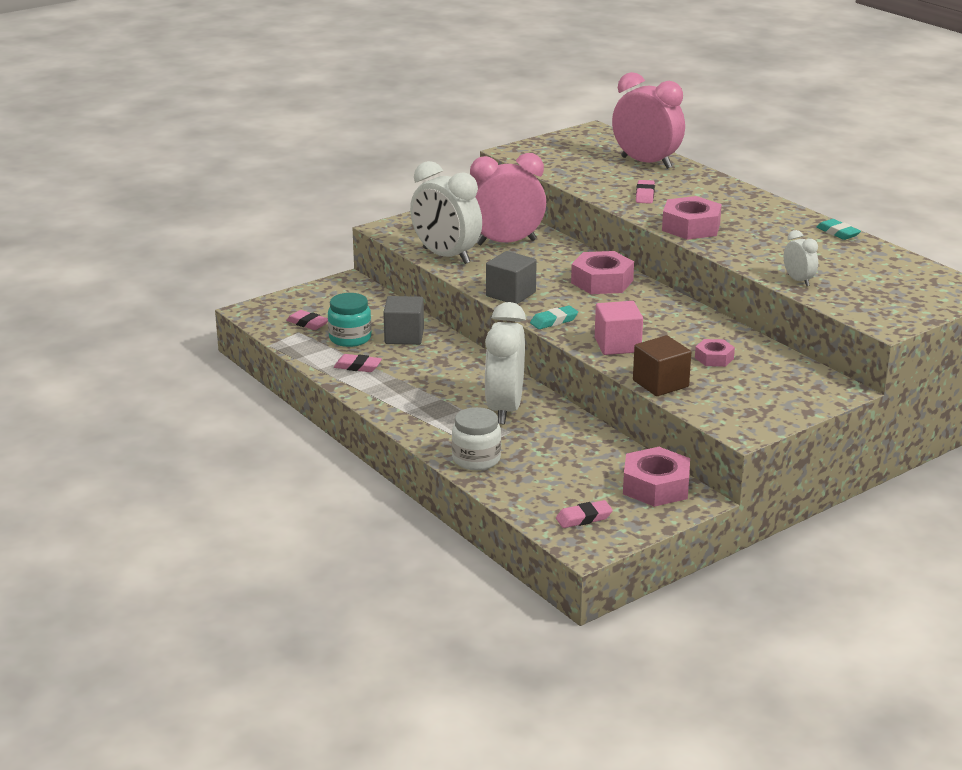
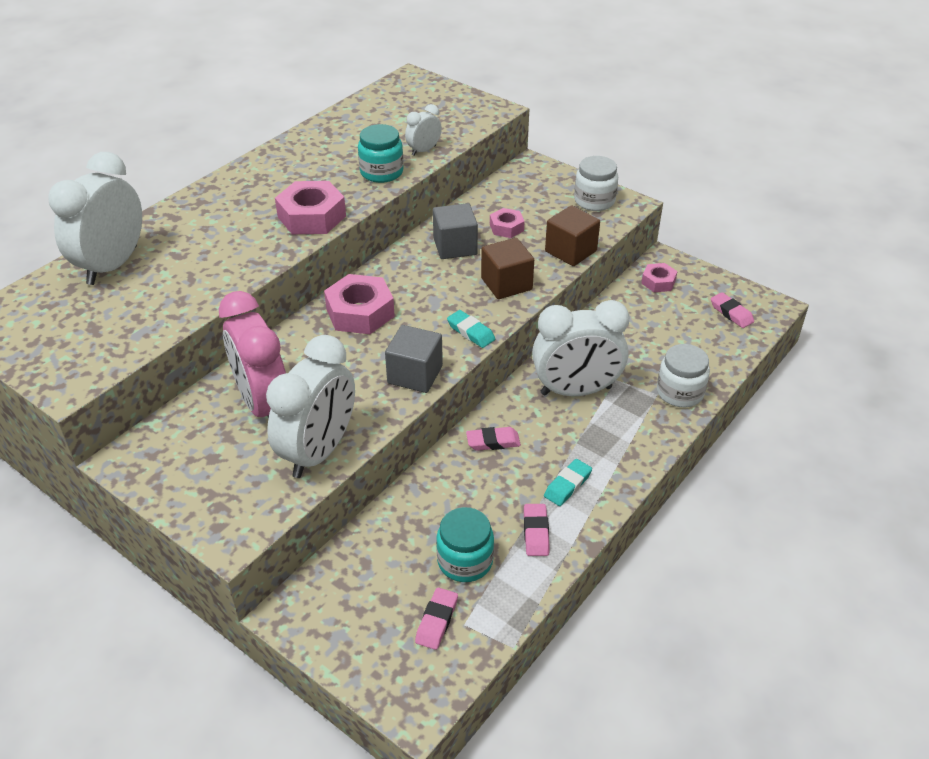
camera: 105 degrees left, 15 degrees up
grey cube [383,296,424,345] -> grey cube moved to [433,203,478,259]
pink cube [595,301,643,355] -> brown cube [481,238,534,299]
pink clock [612,72,685,169] -> white clock [48,152,142,285]
pink nut [623,447,690,507] -> pink nut [641,263,678,292], size x0.57
pink eraser [636,180,655,204] -> pink eraser moved to [466,427,521,451]
turquoise eraser [817,219,861,240] -> turquoise eraser moved to [544,459,592,506]
none -> turquoise jar [358,124,404,183]
none -> white jar [574,156,618,211]

